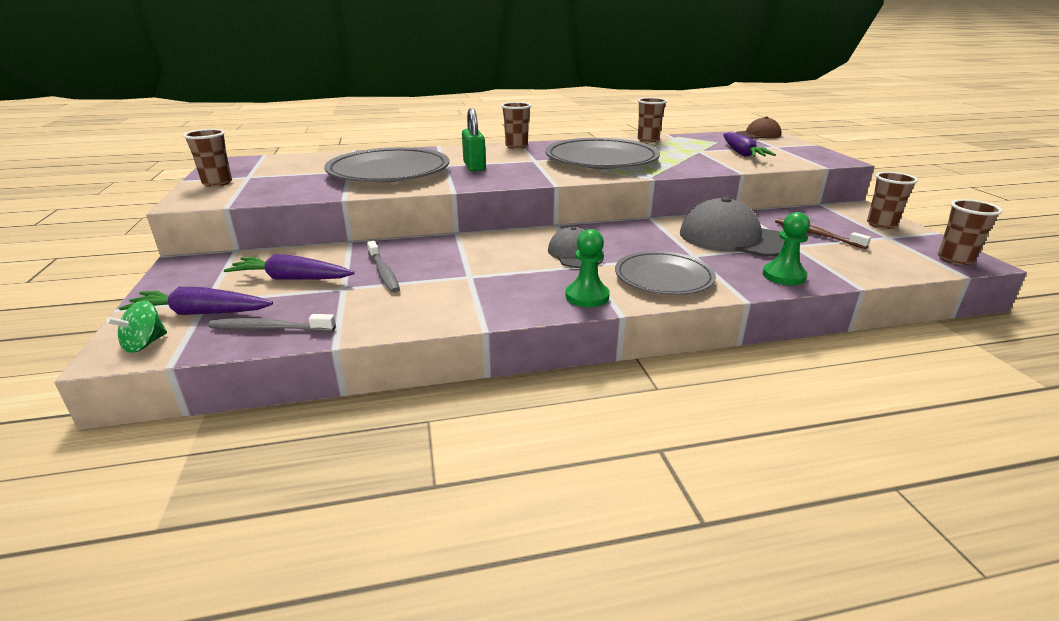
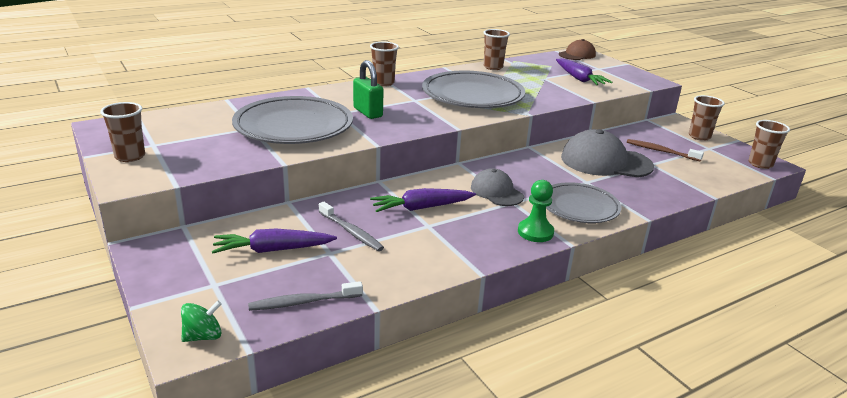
camera: 20 degrees left, 0 degrees up
green spinning top [106,301,167,353] -> green spinning top turned 135 degrees counterclockwise [181,300,222,342]
purple carrot [119,287,273,315] -> purple carrot moved to [370,188,476,212]
green pawn [762,212,810,285] -> none

